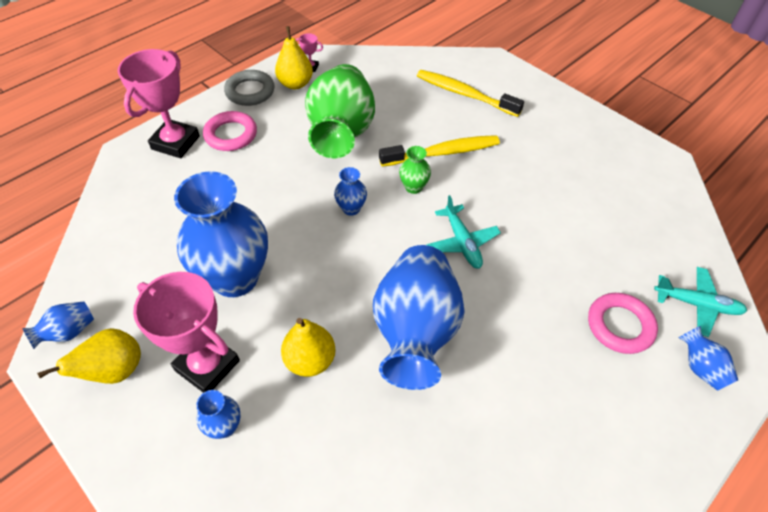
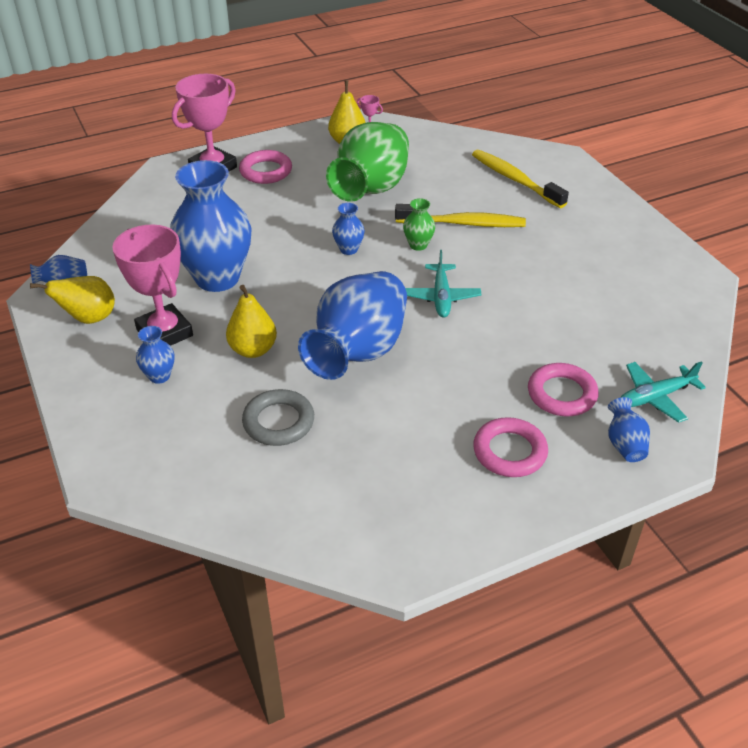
camera: 20 degrees right, 10 degrees down
grey ring [224,70,275,106] -> grey ring moved to [242,389,314,446]
turquoise plane [654,267,747,337] -> turquoise plane turned 120 degrees clockwise [620,361,706,423]
none -> pink ring [473,417,548,477]

